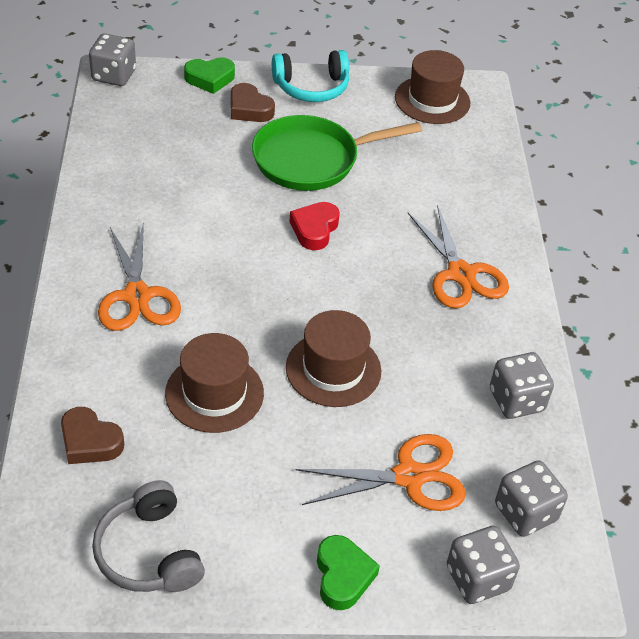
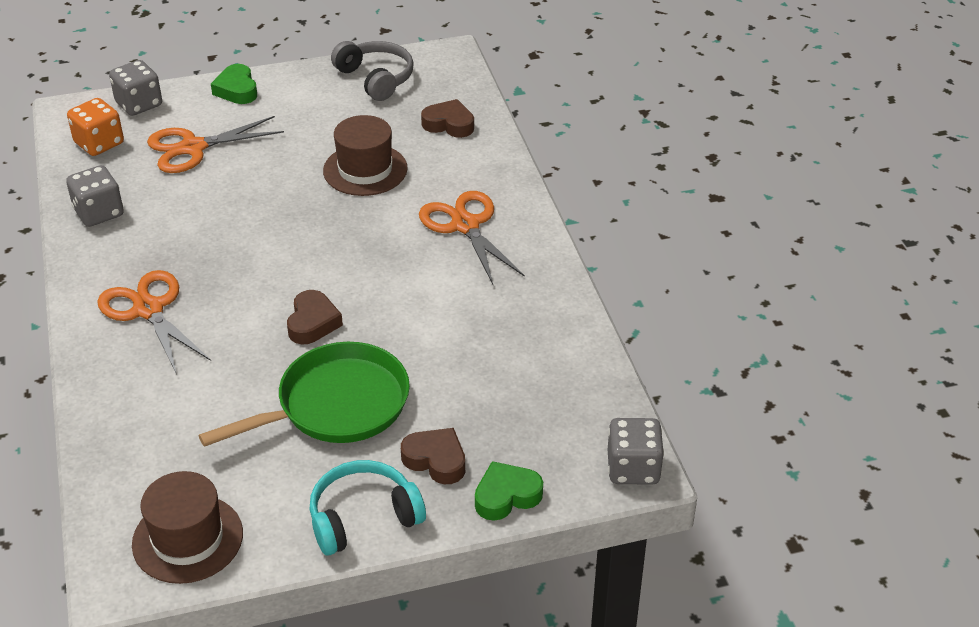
camera: 170 degrees right, 5 degrees down
brown hat [286,310,382,407] -> none
red heart [289,202,340,250] -> brown heart [287,290,343,344]
grey dice [495,461,568,537] -> orange dice [67,98,124,156]

